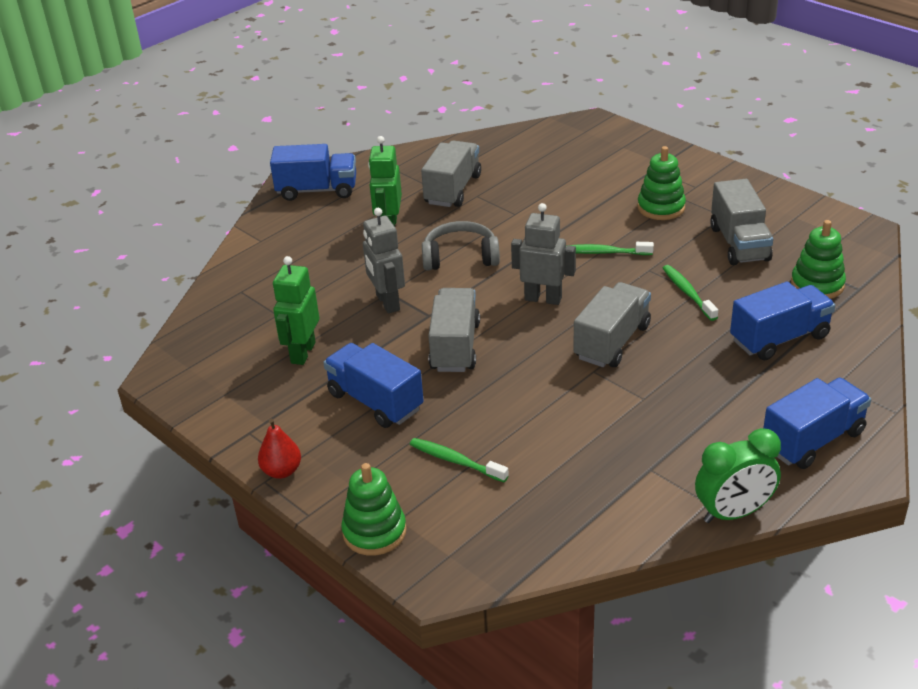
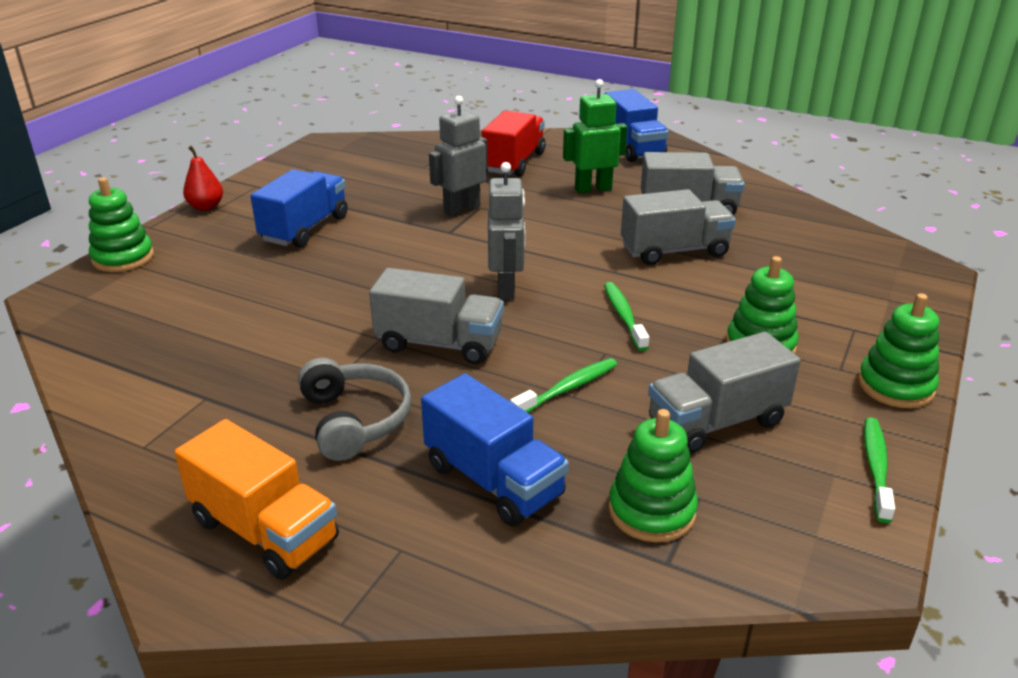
camera: 70 degrees right, 5 degrees down
green robot [273,256,319,365] -> none
green toothbrush [410,438,509,482] -> green toothbrush moved to [864,417,895,523]
grey headphones [422,221,500,270] -> grey headphones moved to [298,358,411,461]
grey truck [428,288,480,372] -> grey truck moved to [621,189,736,265]
green clock [695,428,781,523] -> none
blue truck [763,378,871,469] -> orange truck [175,419,339,580]
none -> red truck [482,110,546,177]
none -> green stacking toy [858,293,939,408]

